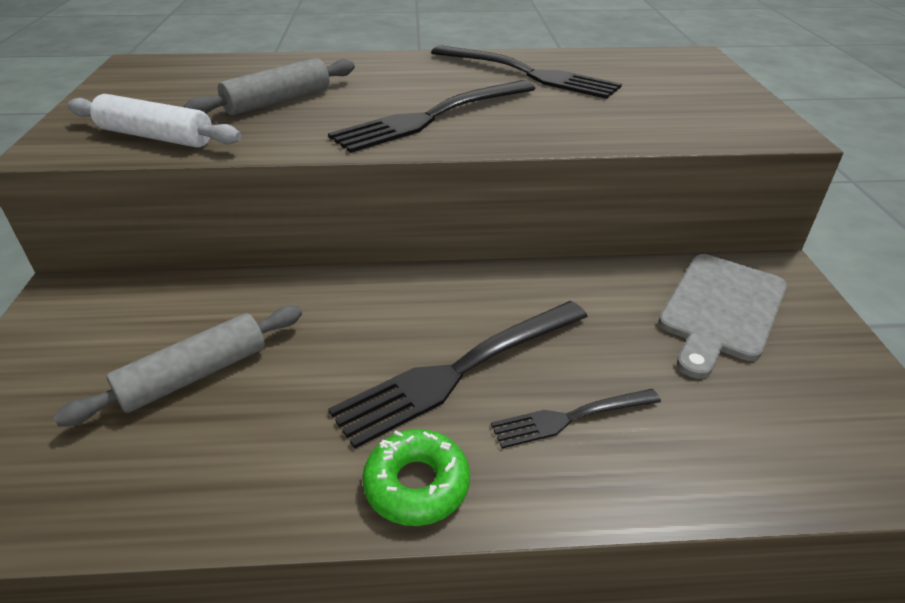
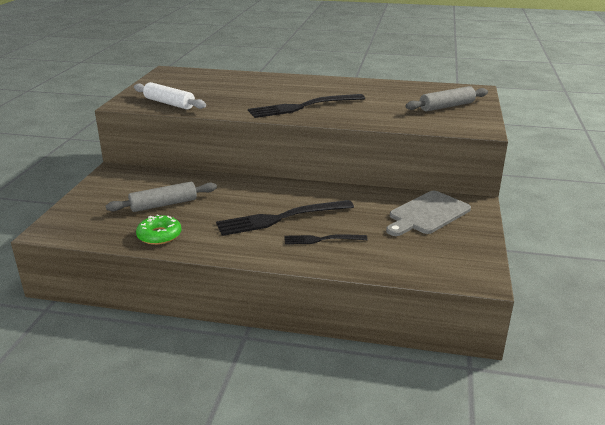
camera: 15 degrees right, 10 degrees down
grey rolling pin [183,58,355,115] -> grey rolling pin moved to [405,86,488,112]
green donut [362,429,470,526] -> green donut moved to [136,214,181,245]
black fork [431,45,622,99] -> none

